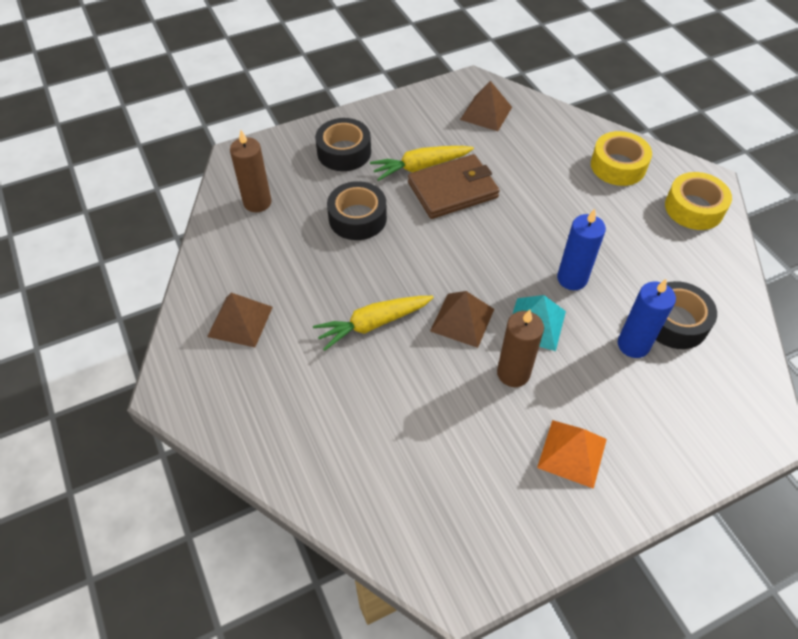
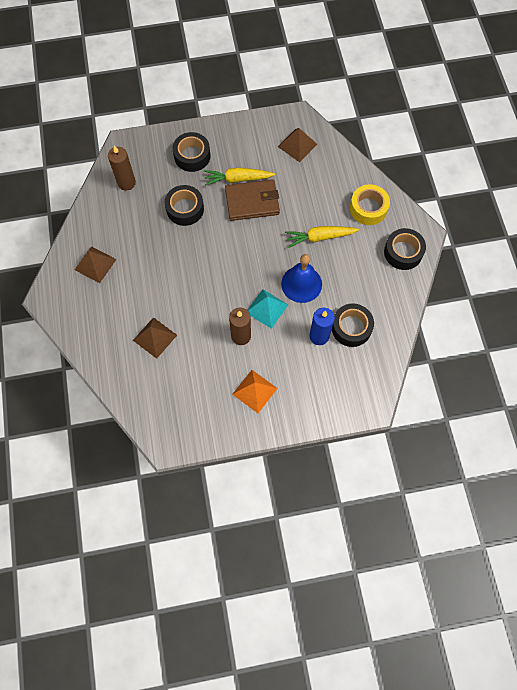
camera: 15 degrees right, 15 degrees up
yellow carrot [313,296,434,351] -> yellow carrot moved to [285,226,359,248]
brown pyramid [430,291,494,348] -> brown pyramid moved to [133,317,177,359]
blue candle [557,209,606,290] -> blue bell [281,254,322,303]
yellow tape [665,172,732,230] -> black tape [384,228,426,270]

